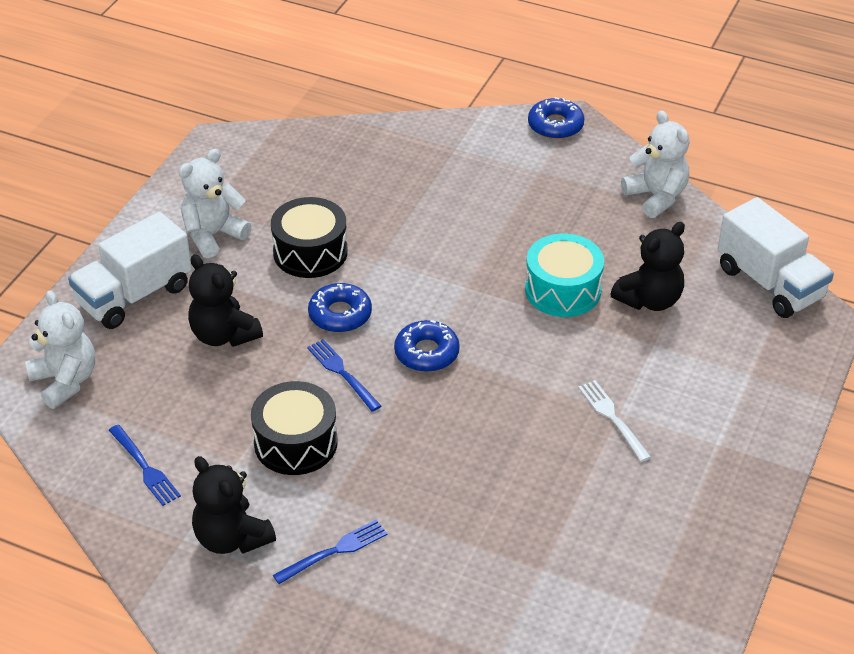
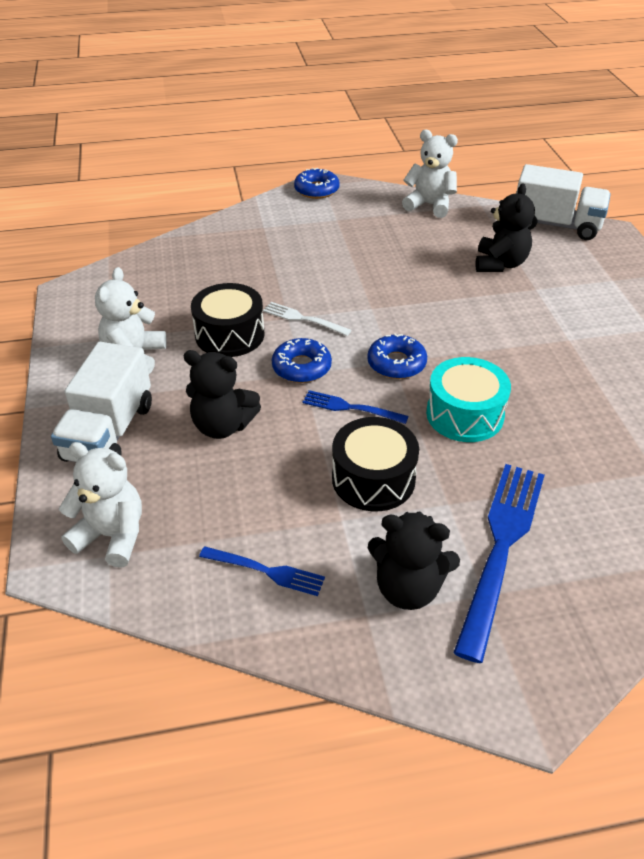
camera: 35 degrees left, 0 degrees up
blue fork [273,520,388,584] -> blue fork [453,464,544,663], size x1.95
turquoise drum [525,234,604,317] -> turquoise drum moved to [426,357,511,442]
white fork [578,380,651,462] -> white fork moved to [263,302,351,336]

